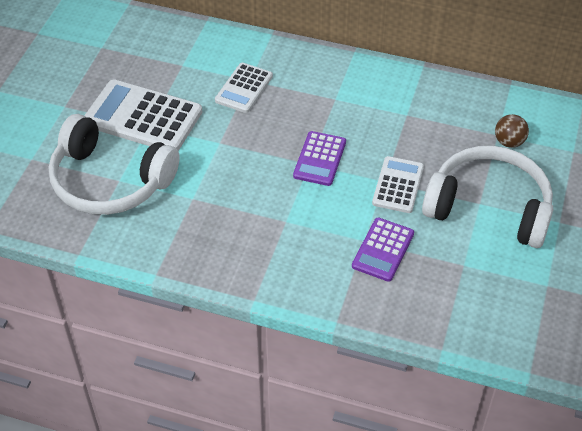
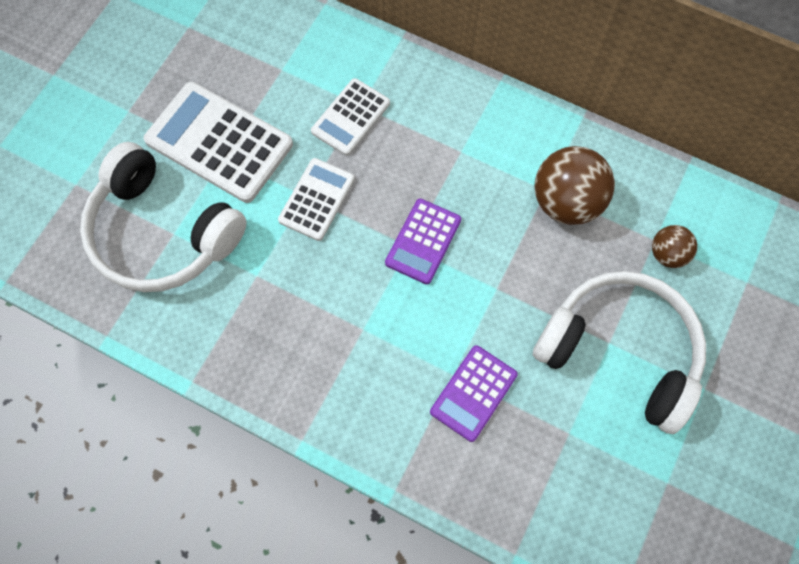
camera: 10 degrees right, 20 degrees up
white calculator [372,156,424,213] -> white calculator moved to [278,158,355,241]
none -> brown ball [535,146,615,225]

